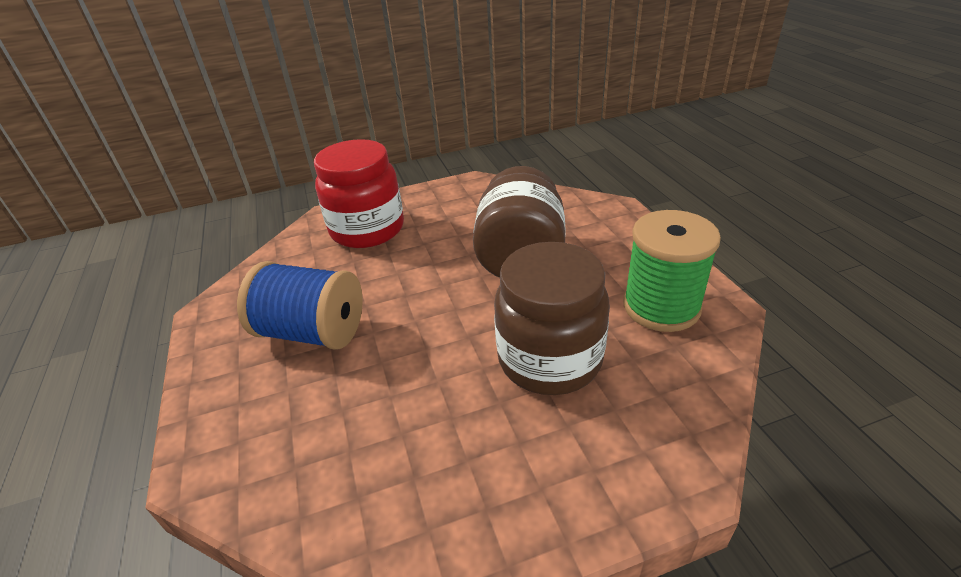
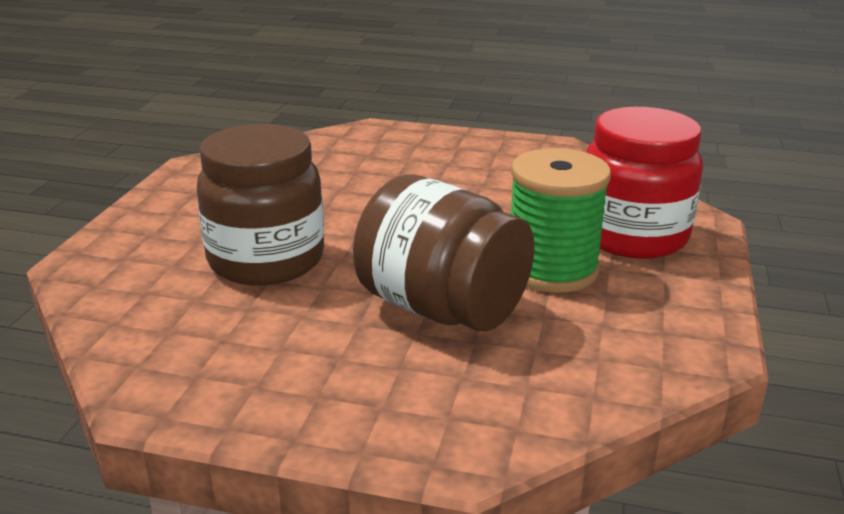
camera: 120 degrees right, 10 degrees down
blue spool [237,261,363,349] -> none
green spool [623,210,721,332] -> green spool moved to [511,148,611,293]

